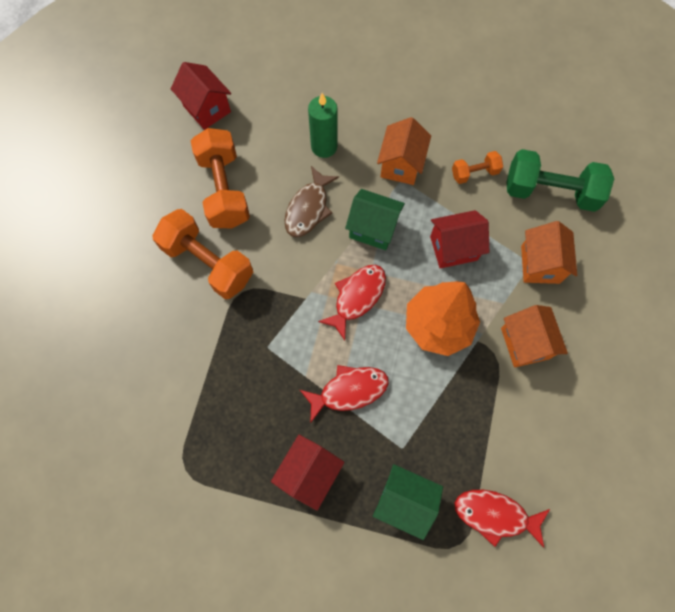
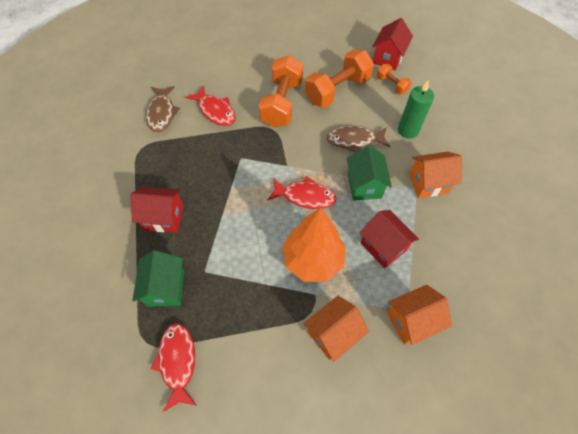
camera: 65 degrees right, 10 degrees down
red fish [300,365,389,423] -> red fish moved to [186,85,236,126]
orange dumbbell [452,151,503,184] -> orange dumbbell moved to [376,64,412,94]
green dumbbell [506,149,614,212] -> none
none -> brown fish [146,86,180,132]

